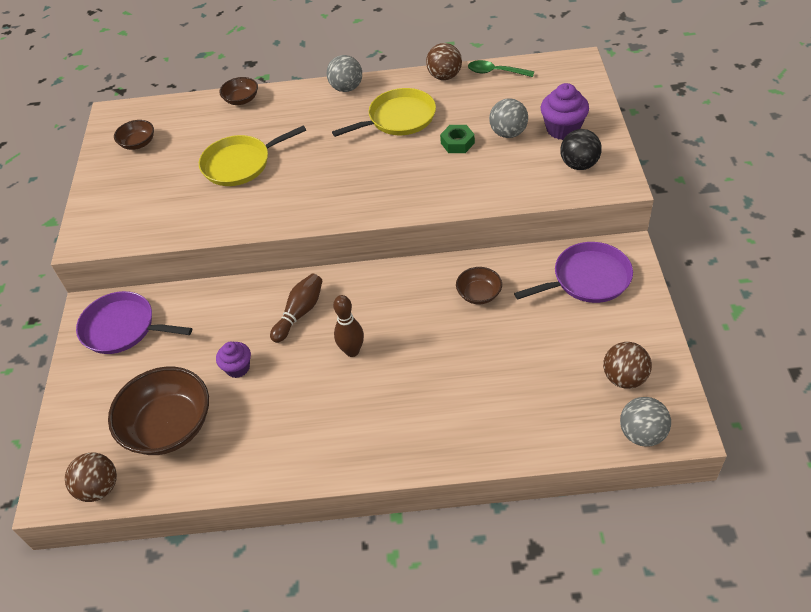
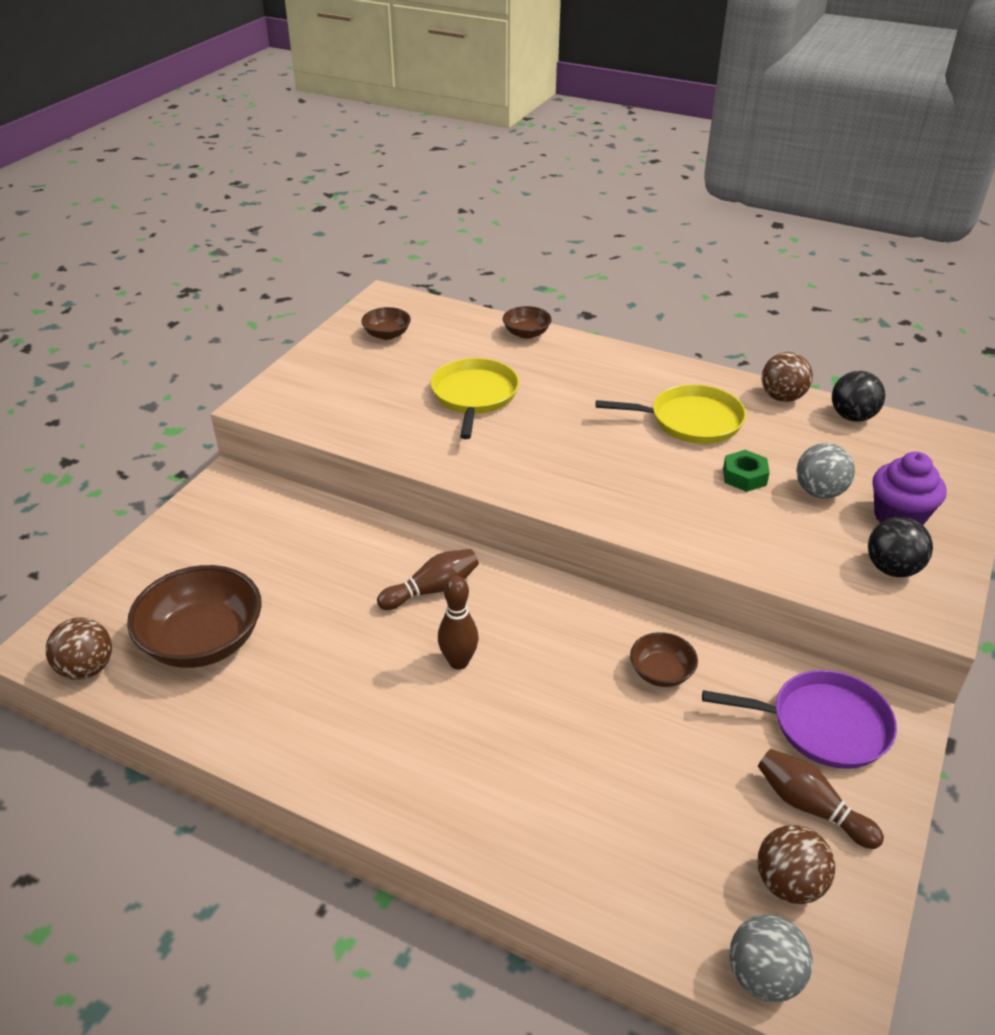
camera: 25 degrees right, 10 degrees down
purple pan [76,291,192,354] -> none
yellow pan [199,125,306,186] -> yellow pan turned 90 degrees clockwise [431,358,519,439]
purple cupcake [216,342,251,378] -> none
grey ball [326,55,362,92] -> none
green spoon [468,60,534,77] -> black ball [832,371,885,422]
none -> brown bowling pin [758,749,884,849]

